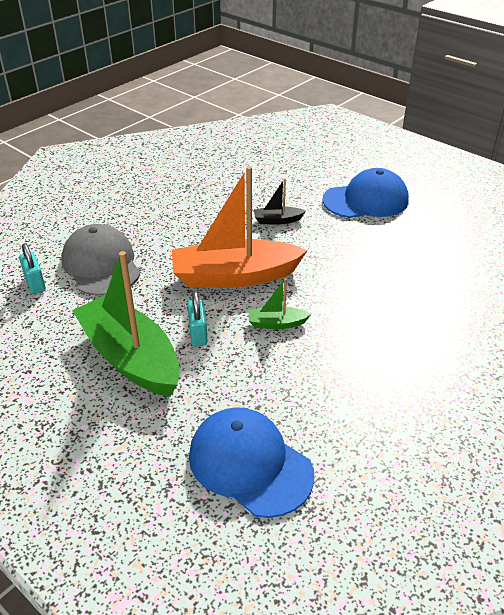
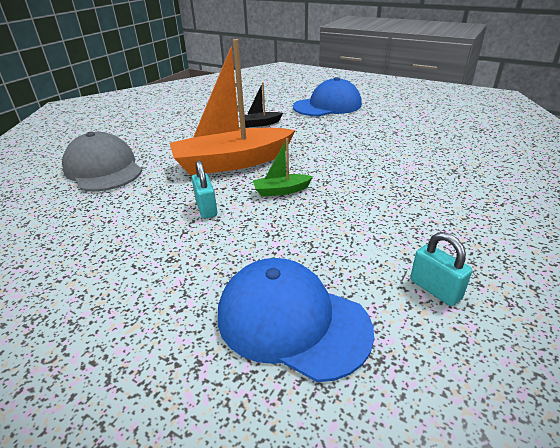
camera: 10 degrees left, 5 degrees down
turquoise padlock [19,243,46,294] -> turquoise padlock moved to [410,232,472,306]
green boat [72,251,180,397] -> none

